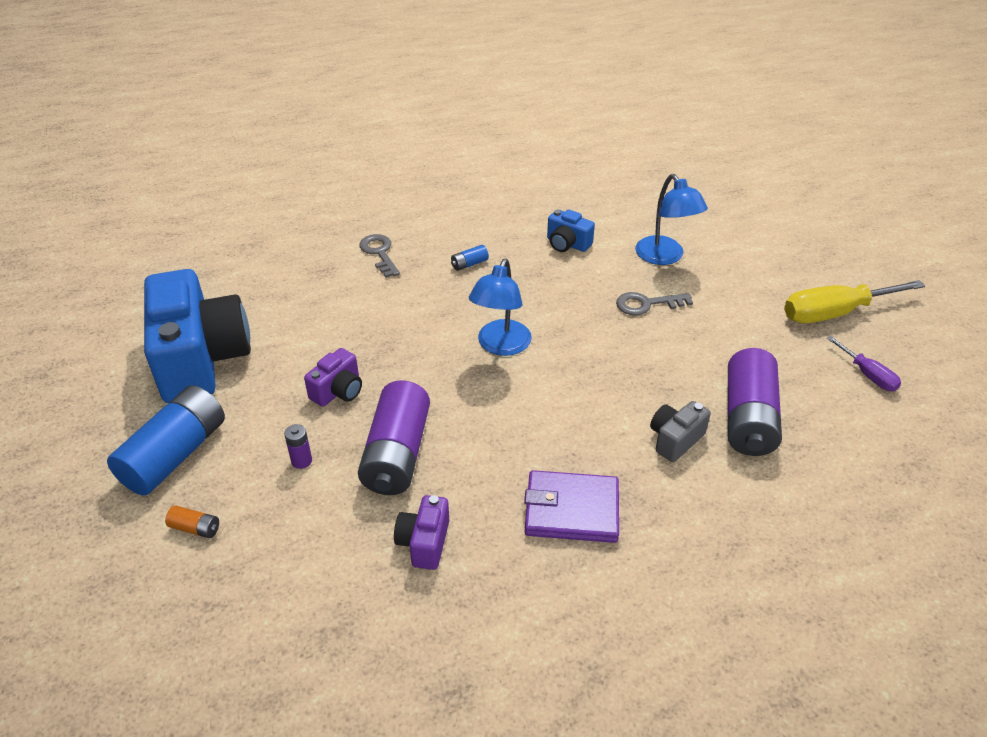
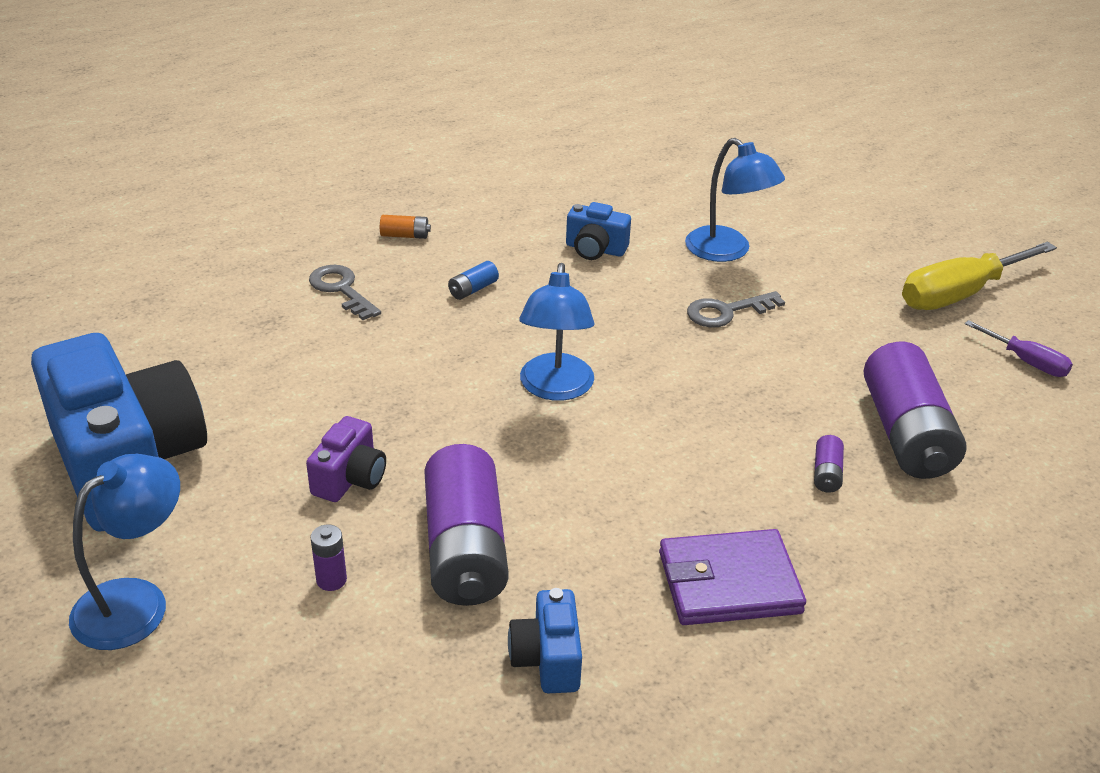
camera: 15 degrees left, 5 degrees down
blue battery [107,385,225,496] -> blue lamp [69,454,180,650]
orange battery [165,505,219,538] -> orange battery moved to [380,215,431,239]
purple camera [394,495,449,570] -> blue camera [508,588,582,693]
grey camera [650,401,711,462] -> purple battery [814,435,844,493]

